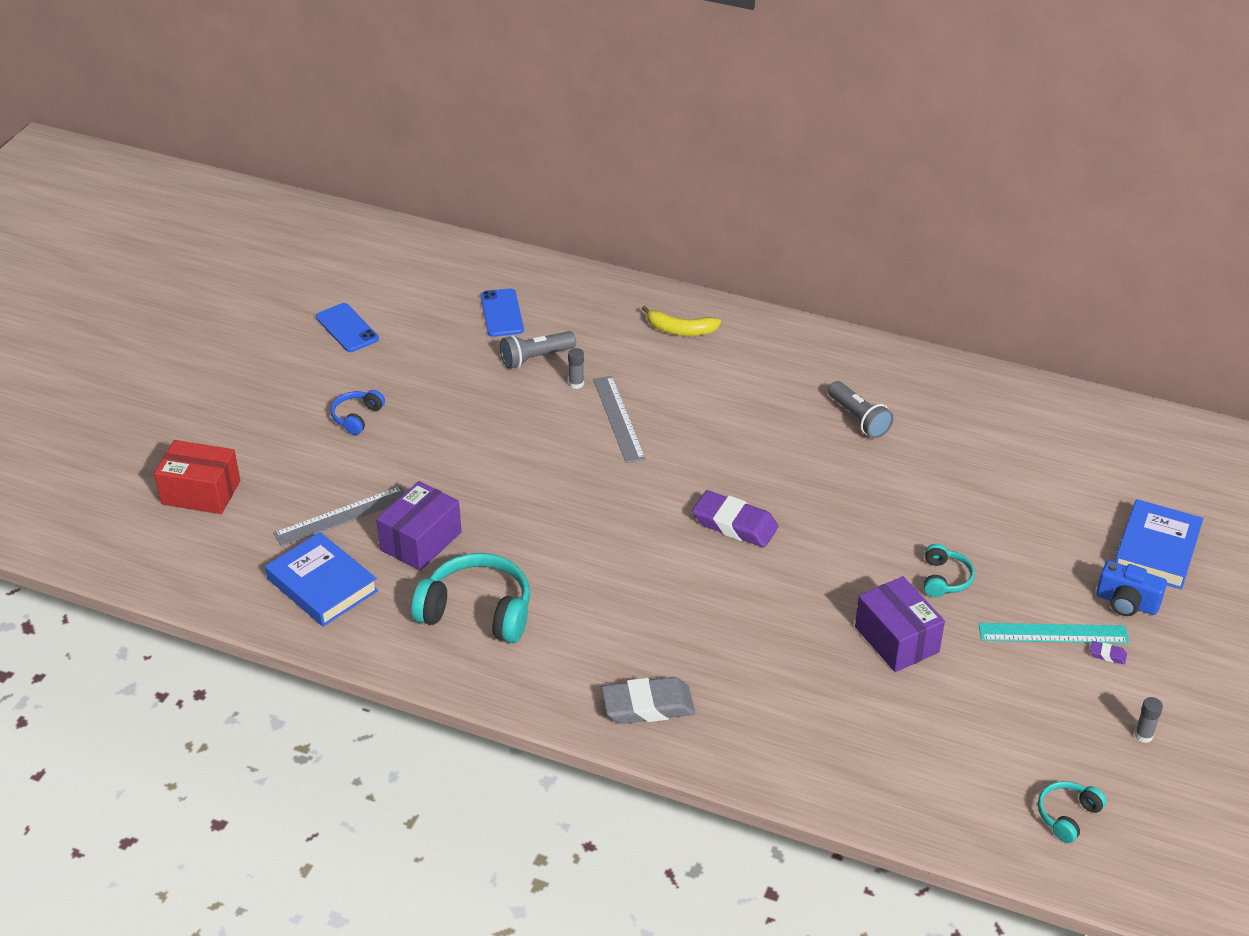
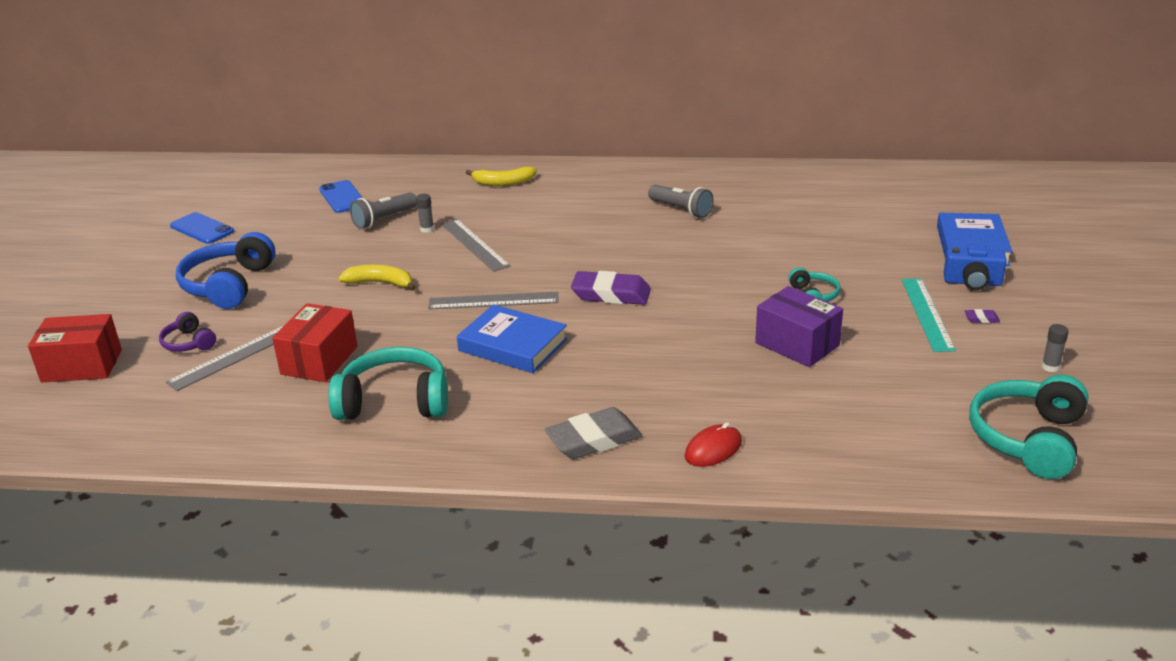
camera: 15 degrees left, 10 degrees down
blue book [265,532,378,627] -> blue book moved to [457,304,567,373]
blue headphones [330,390,385,435] -> blue headphones [176,232,276,309], size x1.92
purple box [376,481,462,571] -> red box [272,303,358,382]
turquoise ruler [979,623,1129,643] -> turquoise ruler turned 75 degrees counterclockwise [902,278,956,352]
turquoise headphones [1038,781,1107,843] -> turquoise headphones [969,374,1088,479], size x1.92
none -> purple headphones [159,312,216,352]
none -> yellow banana [338,264,416,291]
none -> grey ruler [428,292,559,310]
none -> red mouse [685,422,742,467]

